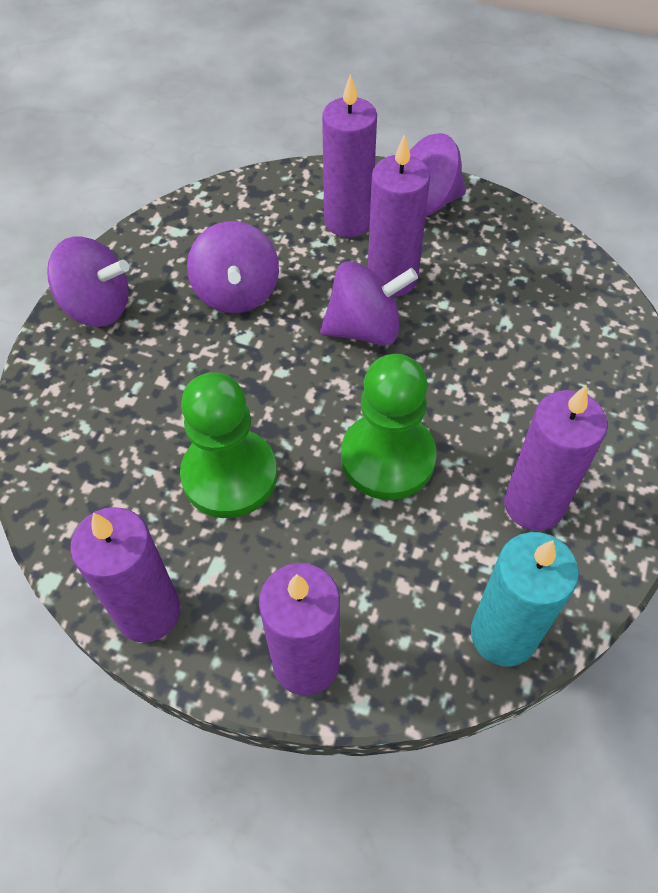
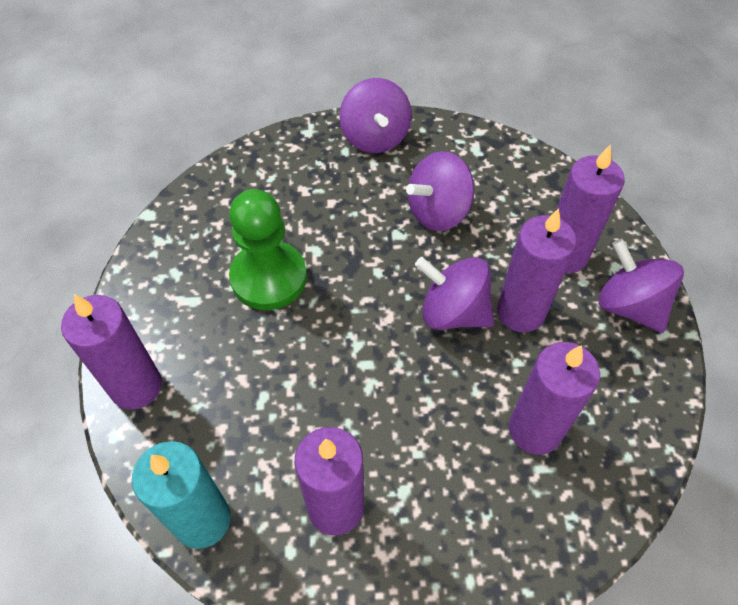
camera: 65 degrees right, 0 degrees up
purple candle [70,507,180,643] -> purple candle moved to [509,342,600,455]
purple spinning top [320,261,418,345] -> purple spinning top turned 150 degrees clockwise [415,257,494,330]
green pawn [341,354,437,500] -> none

